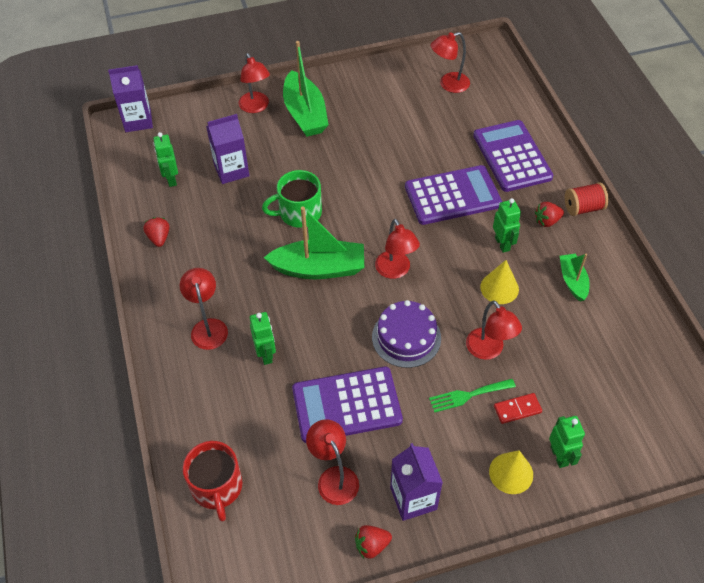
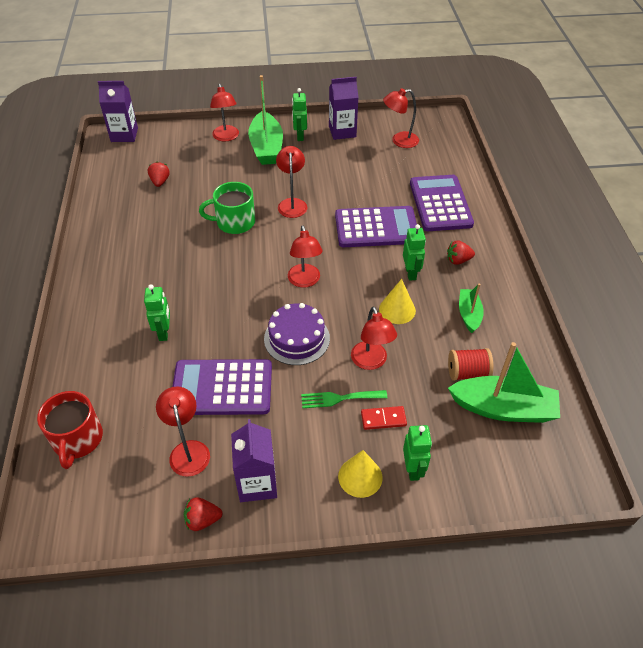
camera: 10 degrees right, 5 degrees down
red strawberry [143,217,169,247] -> red strawberry moved to [148,162,170,187]
green robot [153,132,178,187] -> green robot moved to [292,88,307,141]
red lamp [180,268,228,350] -> red lamp moved to [276,146,307,218]
purple carton [206,114,249,184] -> purple carton moved to [329,77,359,140]
green boat [264,206,364,279] -> green boat moved to [448,342,560,423]
red spool [565,182,609,216] -> red spool moved to [448,348,493,381]

